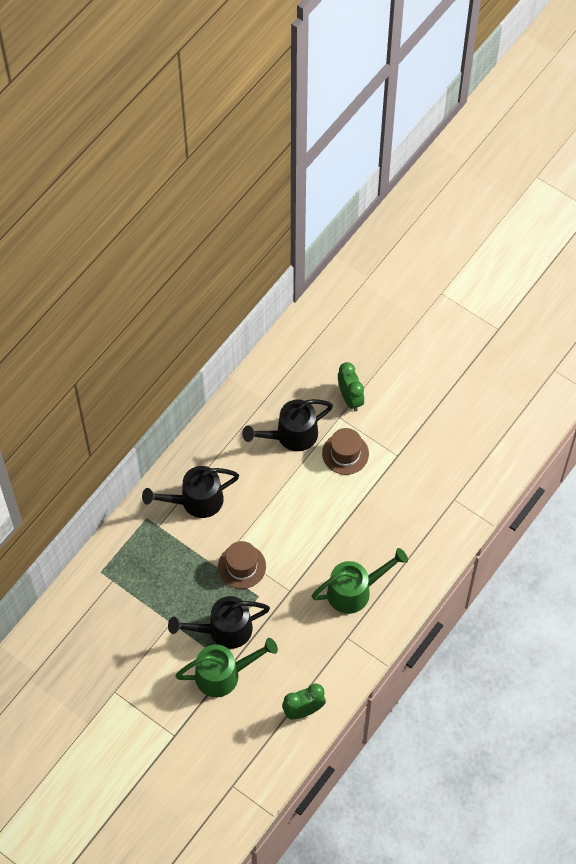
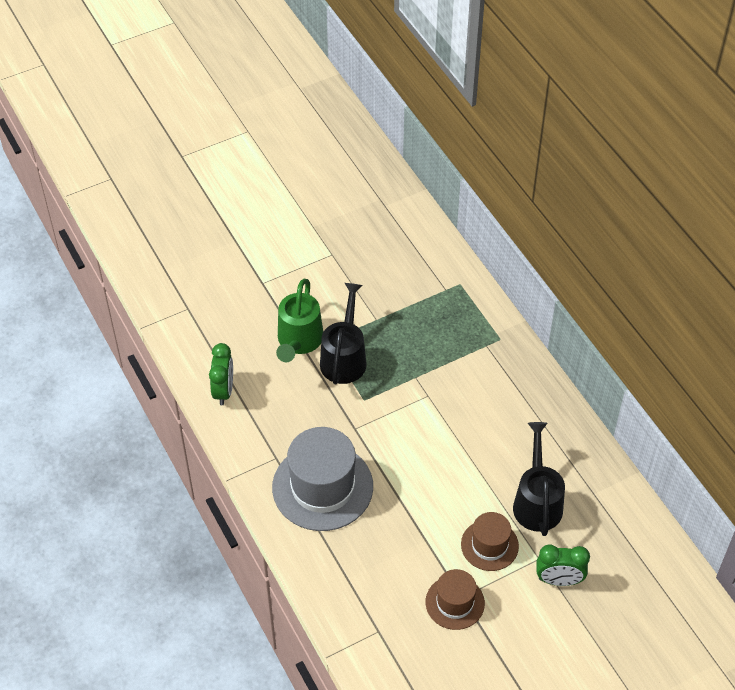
camera: 115 degrees right, 10 degrees down
black watering can [142,466,239,518] -> none
brown hat [218,541,266,589] -> brown hat moved to [426,569,485,630]
green watering can [312,548,408,614] -> grey hat [272,427,373,531]

